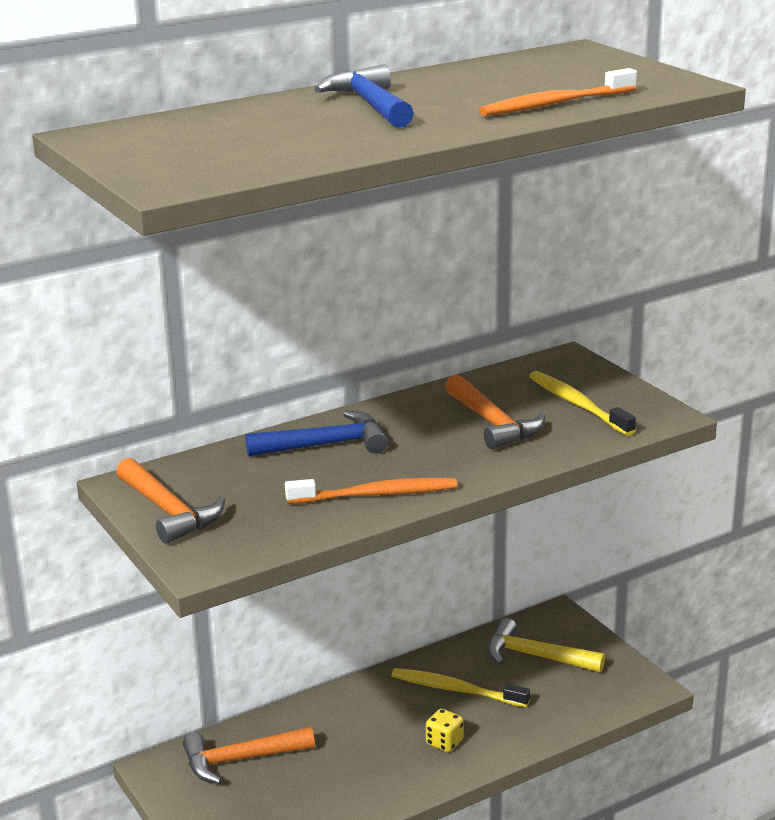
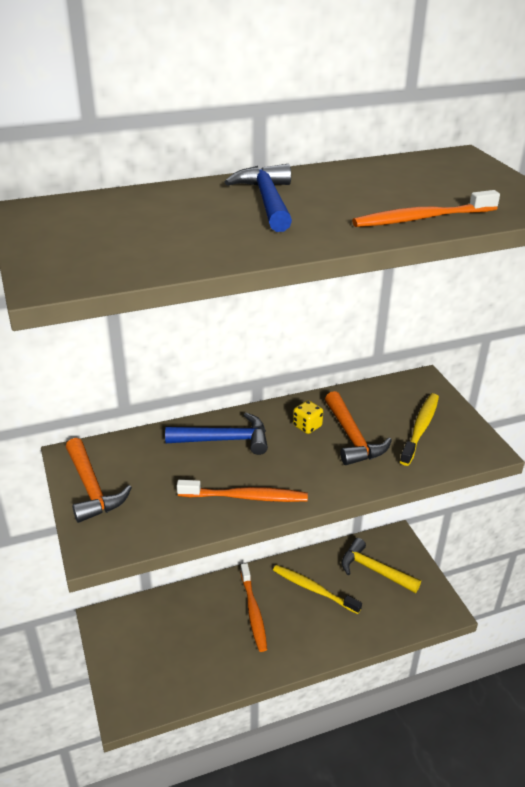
camera: 10 degrees right, 10 degrees up
orange hammer [183,727,315,784] -> none
yellow dice [426,709,464,752] -> yellow dice moved to [293,400,323,434]
yellow toothbrush [529,371,636,436] -> yellow toothbrush turned 45 degrees clockwise [400,393,439,466]
none -> orange toothbrush [240,563,267,652]

